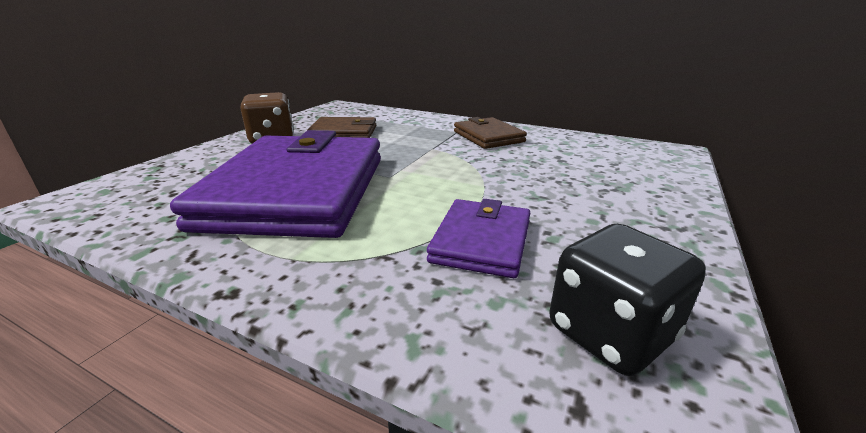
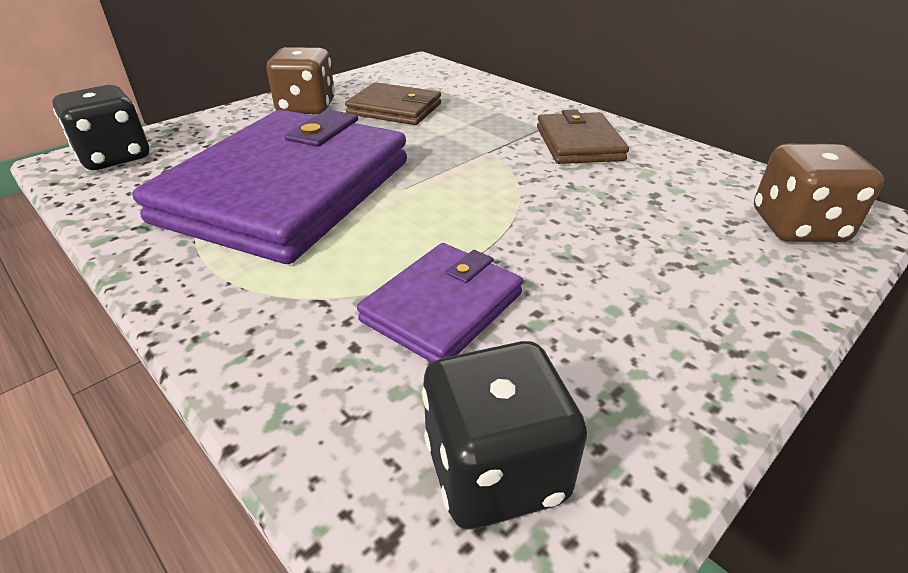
camera: 20 degrees right, 10 degrees up
none -> black dice [53,85,149,170]
none -> brown dice [754,144,884,242]

